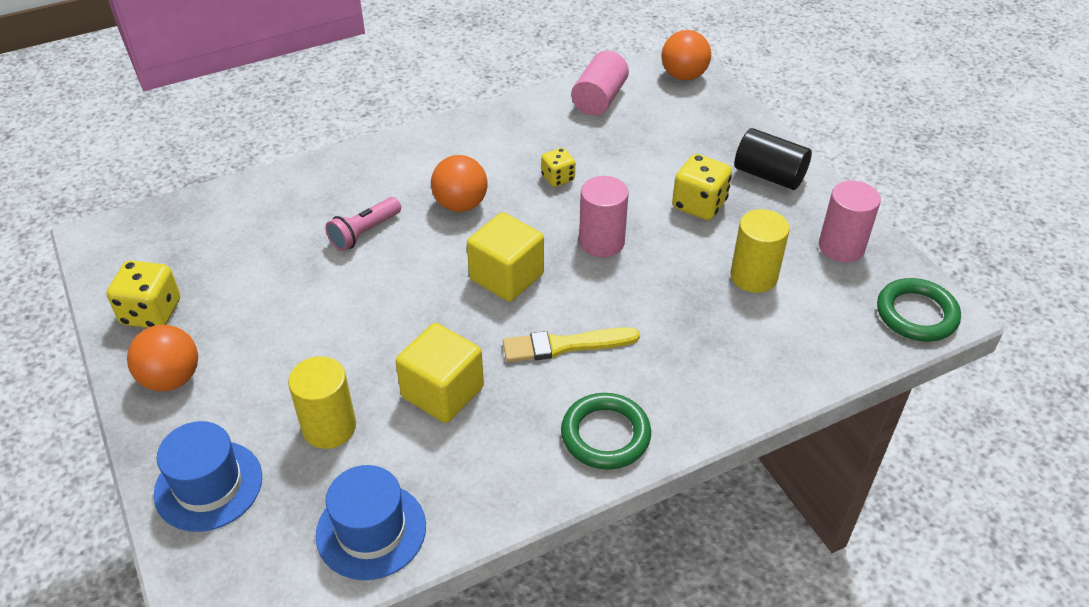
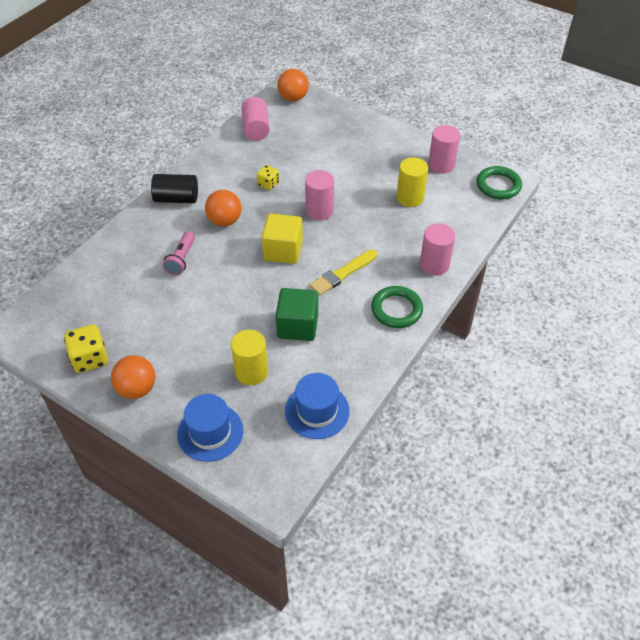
camera: 30 degrees left, 5 degrees up
yellow cube [395,323,484,423] -> green cube [276,288,318,341]
yellow dice [672,154,732,220] -> none
black cylinder [734,128,812,190] -> black cylinder moved to [151,174,198,203]
none -> pink cylinder [420,223,455,276]

